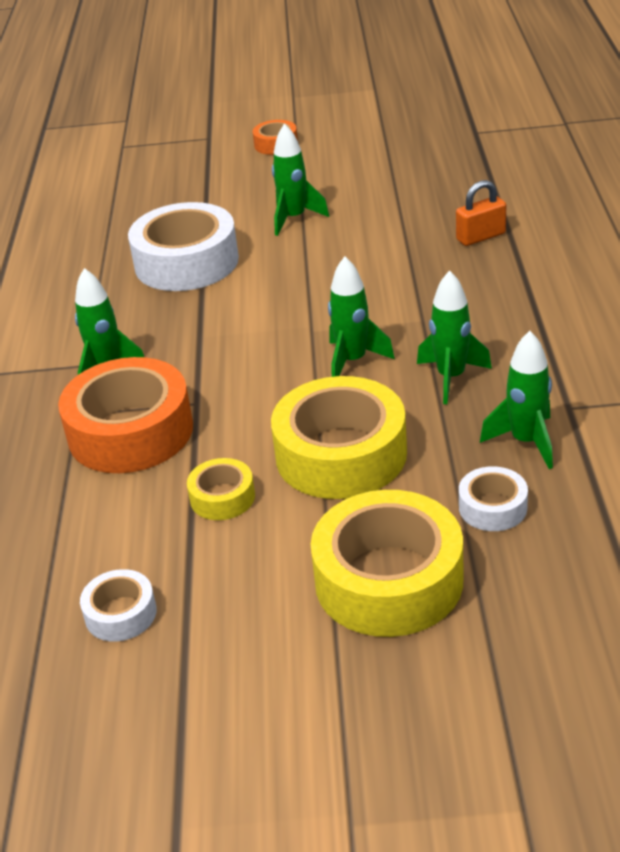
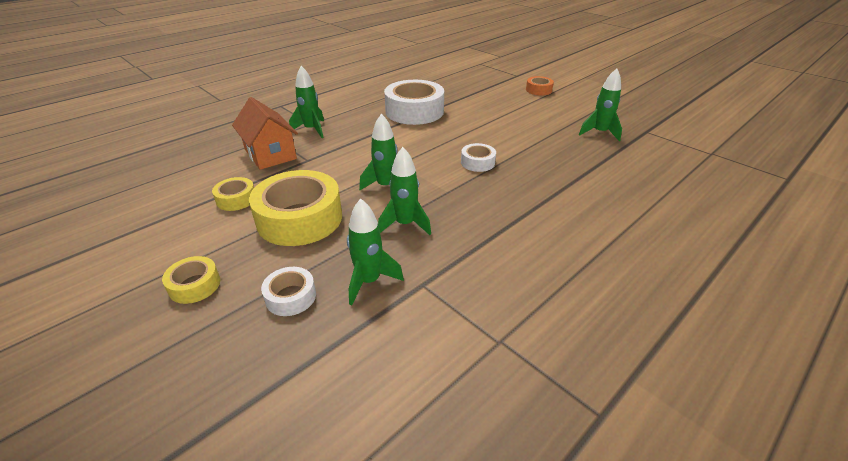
camera: 45 degrees right, 0 degrees up
orange tape [58,357,193,473] -> orange house [232,97,298,170]
white tape [80,569,157,642] -> white tape moved to [461,143,496,172]
green rocket [272,123,329,236] -> green rocket moved to [579,68,622,141]
yellow tape [311,490,464,637] -> yellow tape [162,256,220,304], size x0.48
orange padlock [456,180,506,246] -> none

